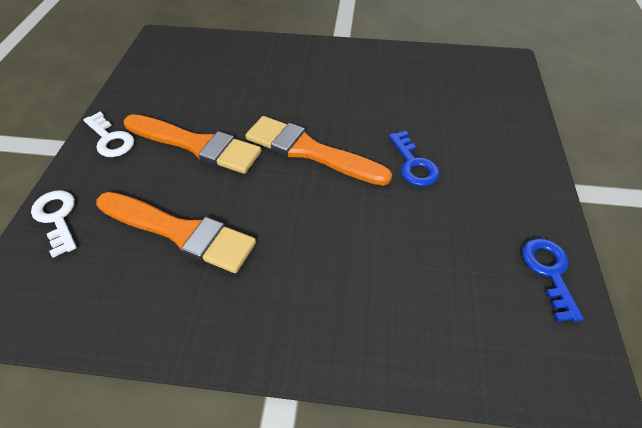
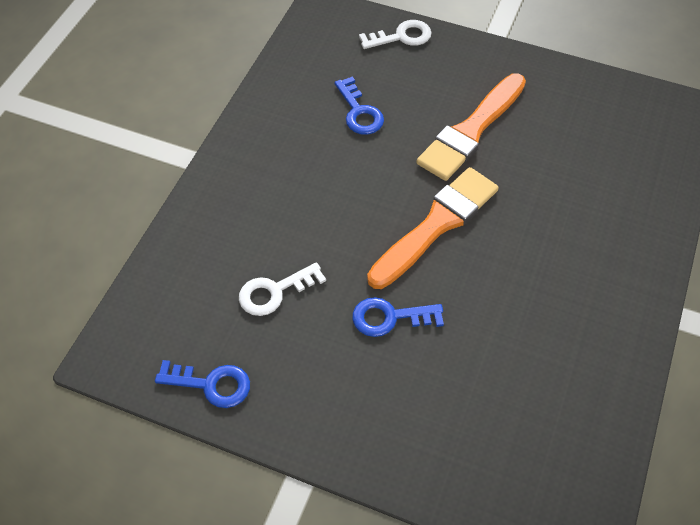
camera: 105 degrees right, 5 degrees up
white key [83,112,134,157] -> white key moved to [239,262,326,316]
orange brush [96,192,256,273] -> blue key [334,76,384,135]

